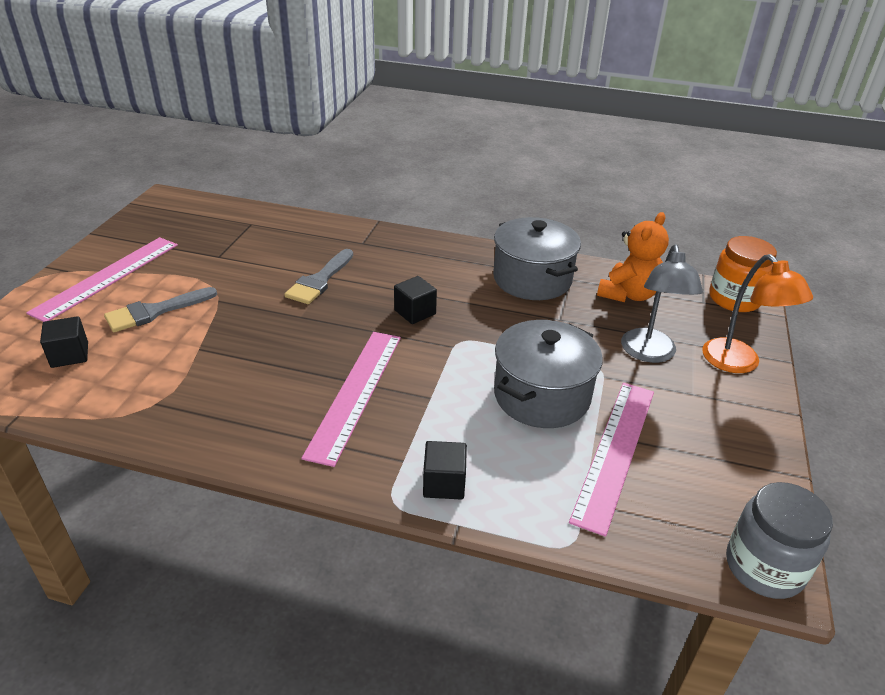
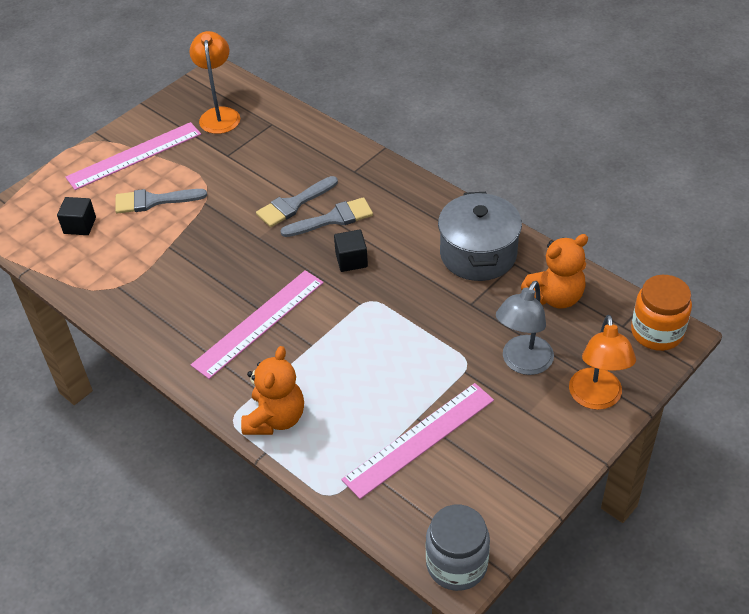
camera: 30 degrees right, 10 degrees up
black cube [423,441,467,500] -> orange teddy bear [241,346,304,435]
grey pot [494,320,603,428] -> none
none -> orange lamp [190,31,240,134]
none -> grey brush [280,197,373,237]

